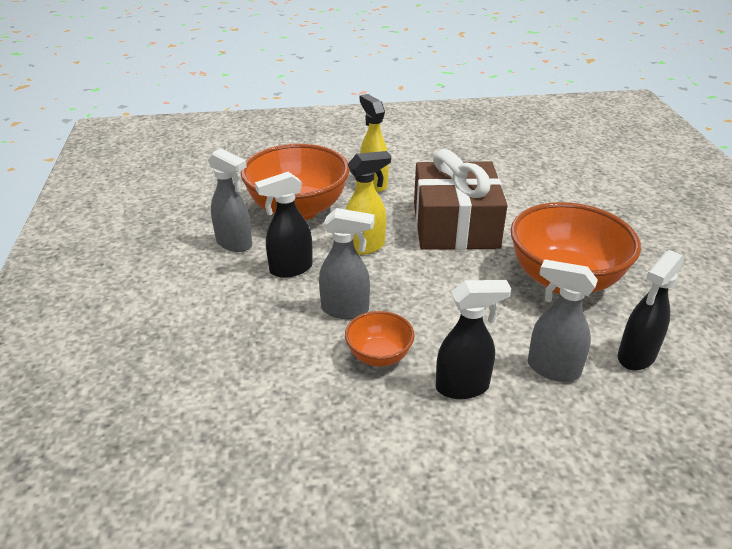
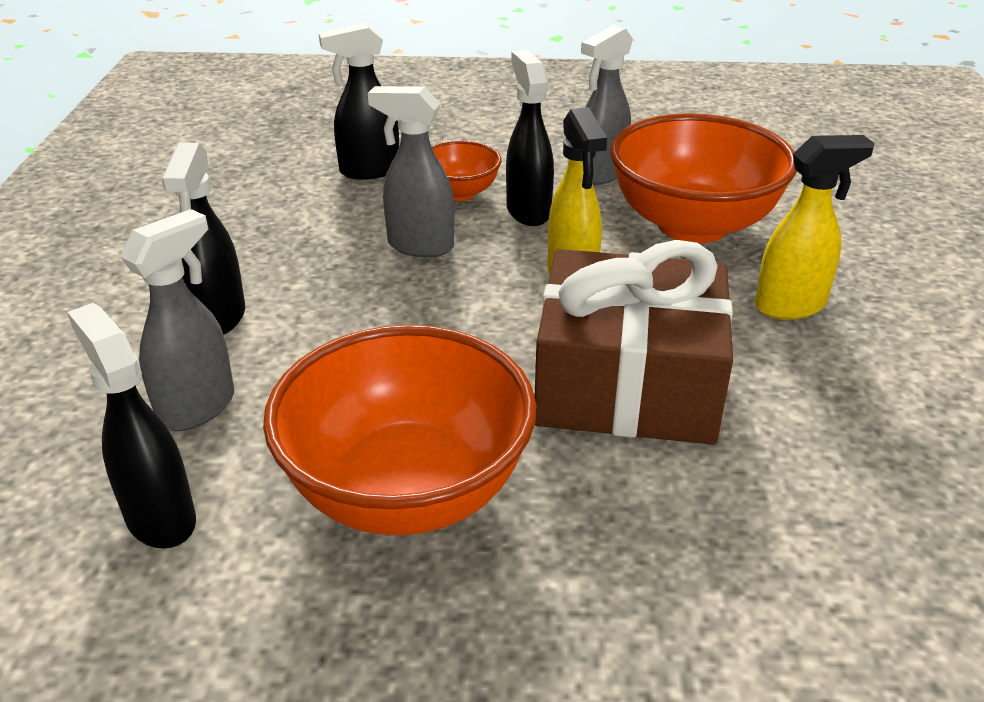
camera: 100 degrees right, 0 degrees up
grey spray bottle [319,208,374,319] -> grey spray bottle turned 90 degrees clockwise [368,86,454,258]
orange bowl [345,311,415,366] -> orange bowl moved to [431,141,502,201]
none -> black spray bottle [319,23,399,180]

